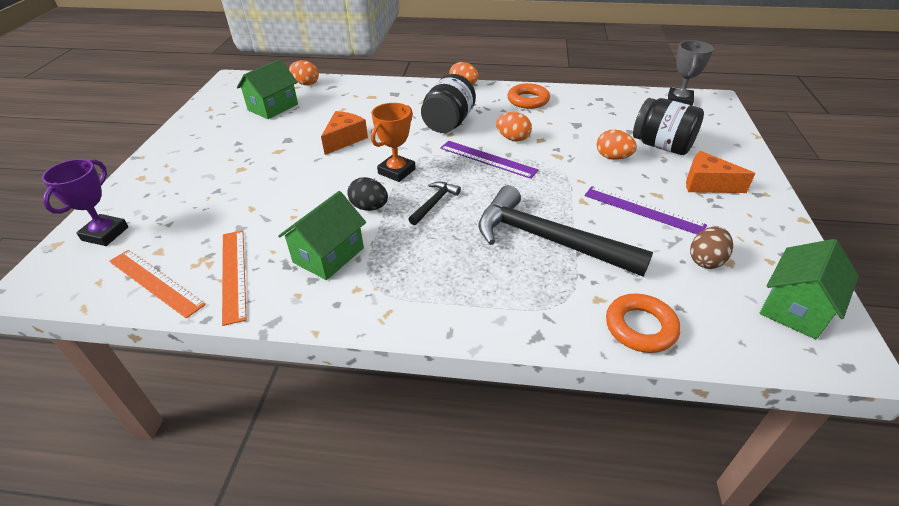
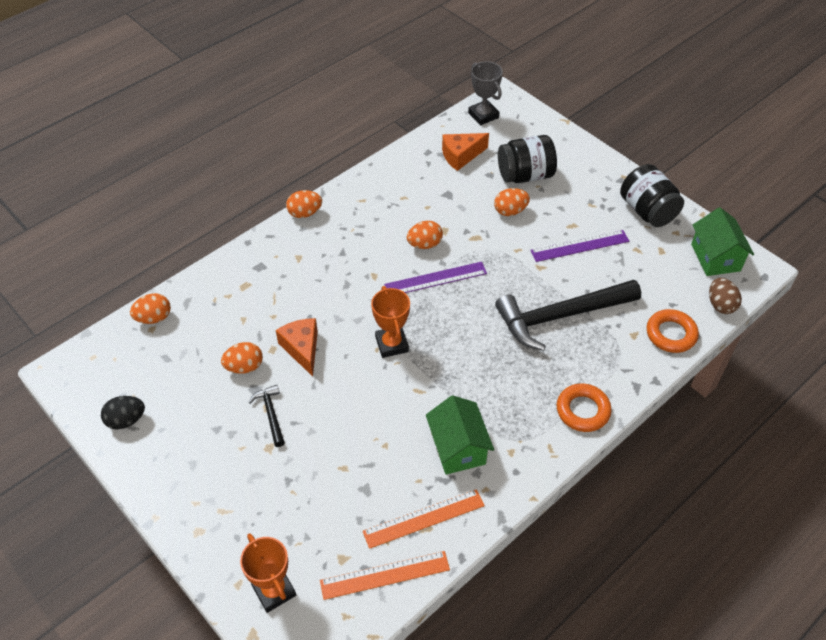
camera: 50 degrees left, 10 degrees up
purple trophy [42,159,128,246] -> orange trophy [240,533,296,613]
orange ruler [222,230,247,326] -> orange ruler turned 45 degrees counterclockwise [363,489,485,549]
green house [237,59,298,119] -> none
black egg [347,177,388,211] -> black egg moved to [101,396,145,430]
black hammer [408,182,461,225] -> black hammer moved to [248,385,285,447]
black jar [421,74,476,133] -> black jar moved to [620,164,684,227]
orange ring [508,83,550,109] -> orange ring moved to [557,383,612,432]
orange cheese [686,151,755,193] -> orange cheese moved to [442,133,489,171]
brown egg [690,226,733,269] -> brown egg moved to [709,278,742,314]
none -> orange egg [221,342,263,374]

